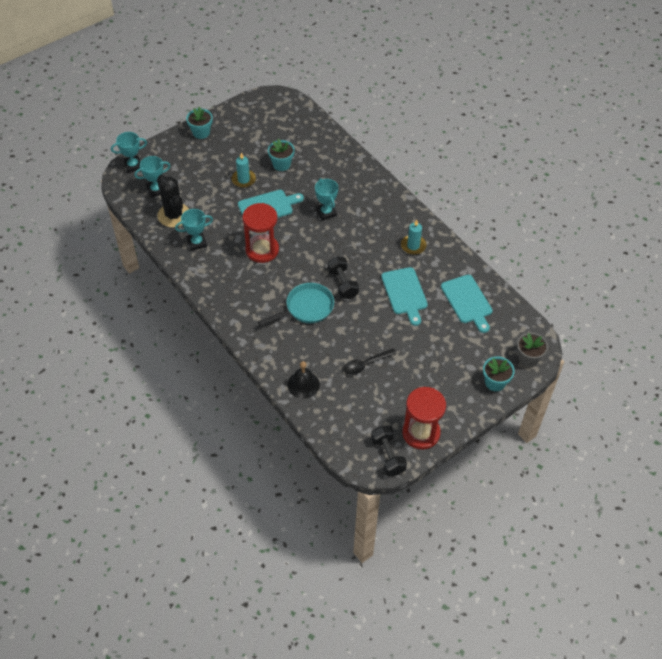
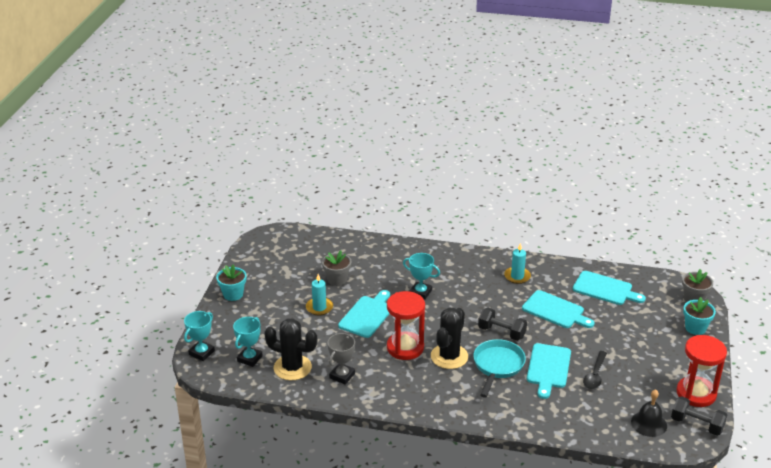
camera: 40 degrees left, 20 degrees down
turquoise trophy [175,209,213,251] -> grey trophy [328,333,355,385]
turquoise flower pot [268,139,295,171] -> grey flower pot [322,250,351,286]
black bell [287,361,320,399] -> black bell moved to [631,389,667,437]
none -> black cactus [431,308,468,369]
none -> turquoise cutting board [527,343,571,399]

